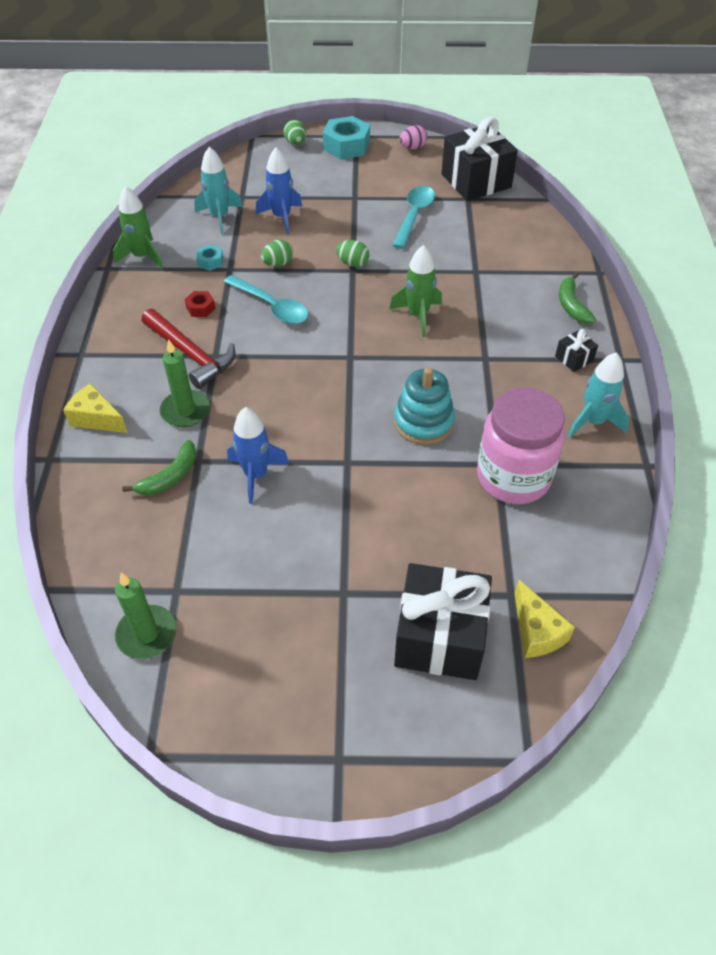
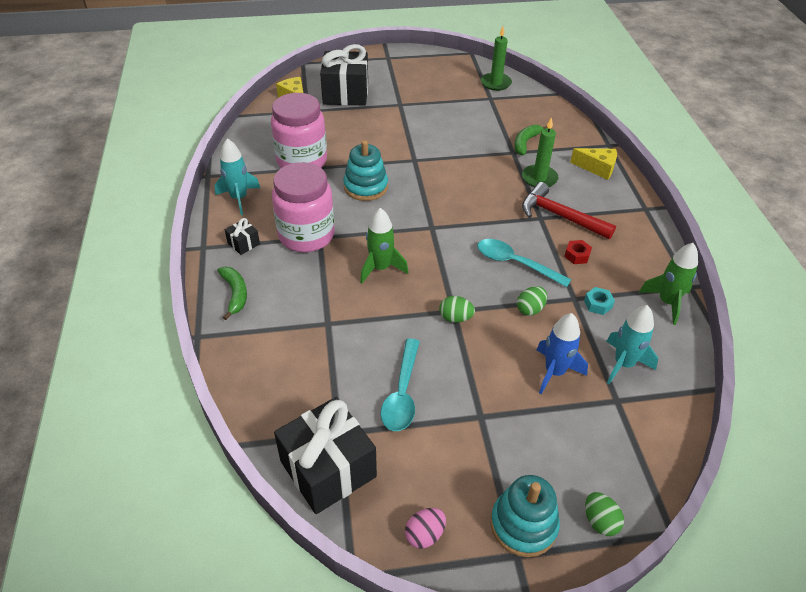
camera: 170 degrees right, 5 degrees down
blue rocket [227,407,289,504] -> none
turquoise nut [323,116,370,159] -> turquoise stacking toy [491,475,560,557]
none -> pink jar [272,162,335,252]

